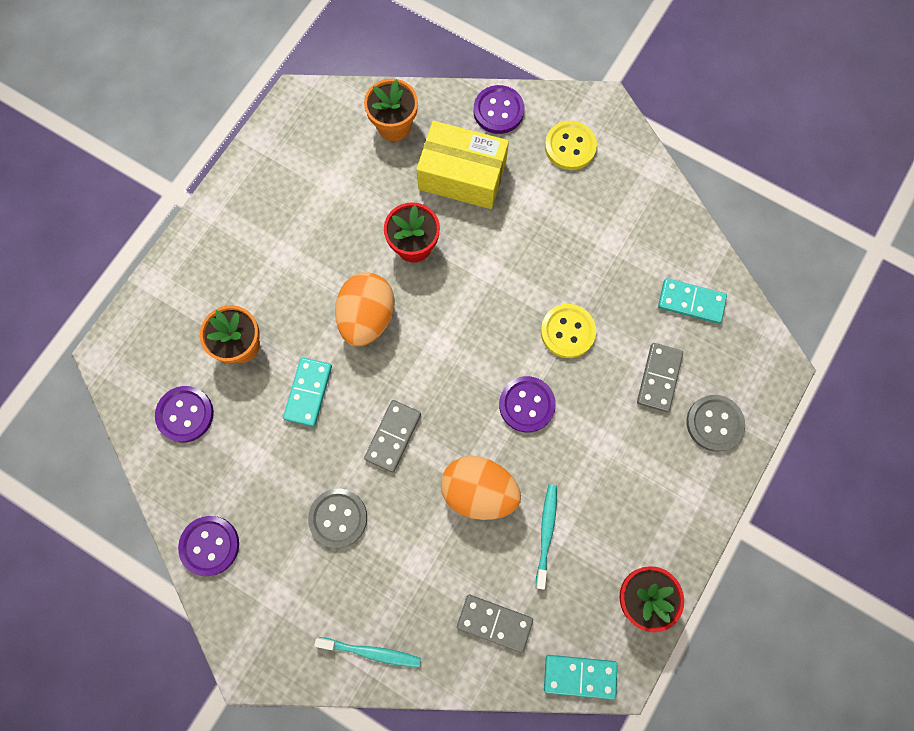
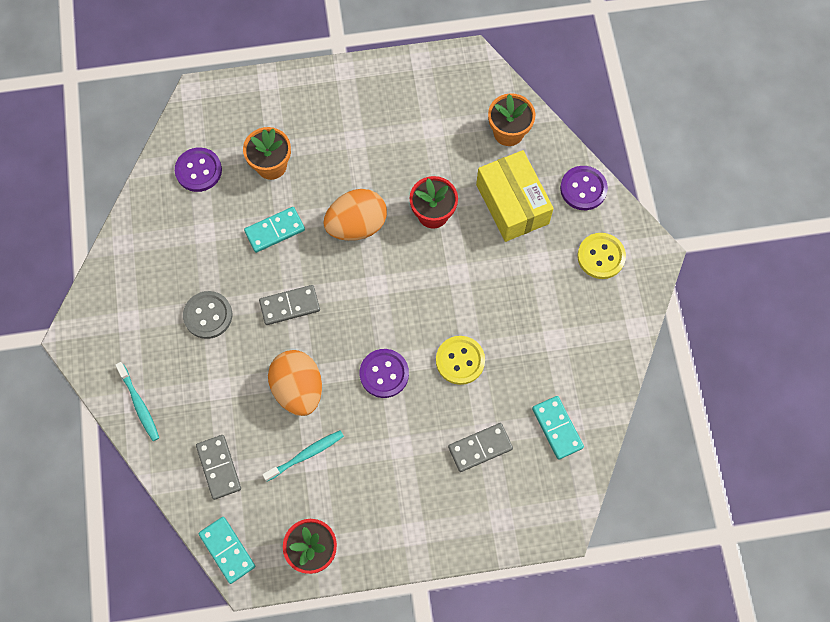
camera: 50 degrees right, 5 degrees down
purple button [178,516,239,576] -> none
grey button [686,395,745,452] -> none

